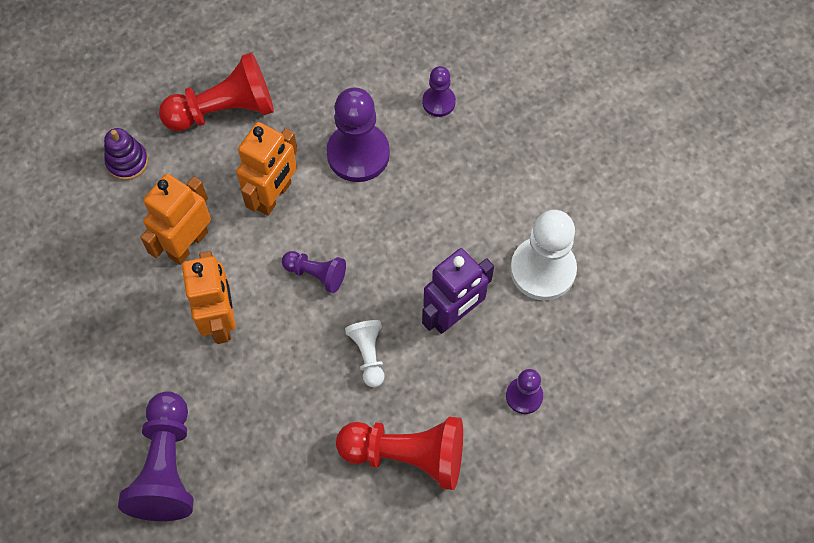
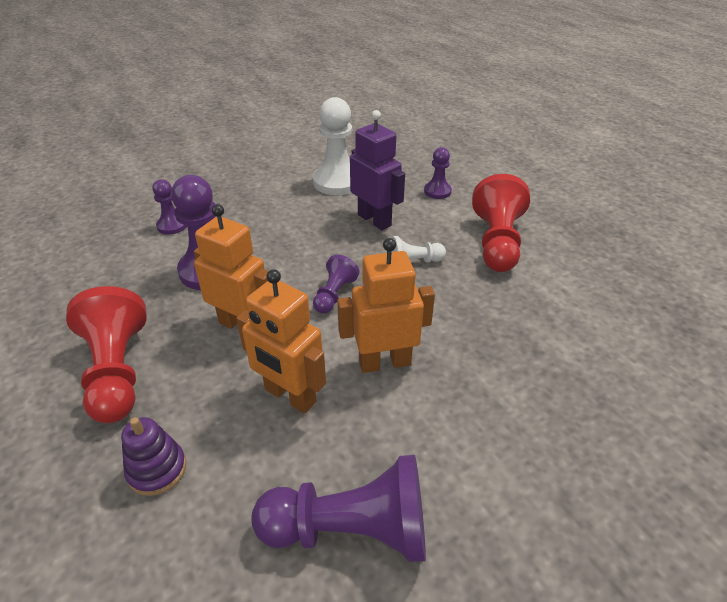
camera: 90 degrees left, 25 degrees down
purple pawn [118,391,194,521] -> purple pawn moved to [251,455,426,562]

